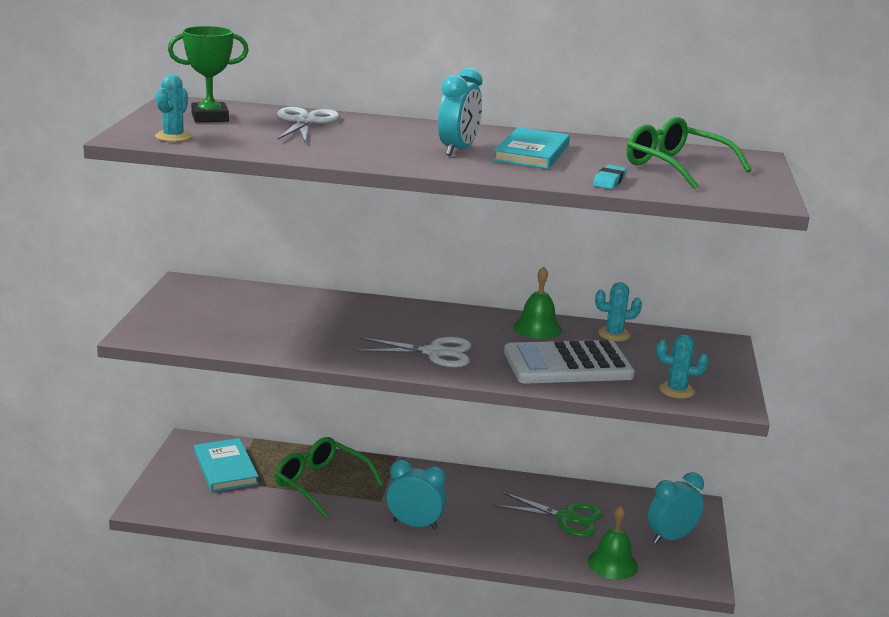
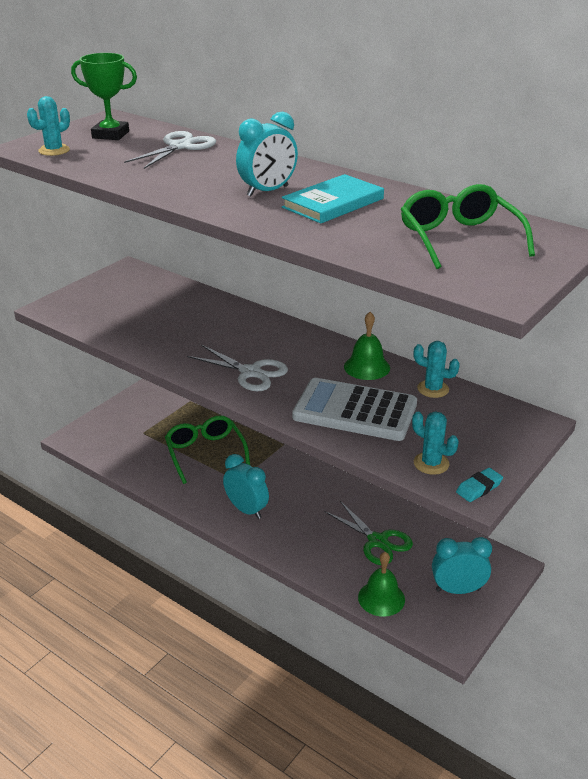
camera: 30 degrees right, 10 degrees up
turquoise book [194,438,259,492] -> none
turquoise eraser [593,165,627,189] -> turquoise eraser moved to [456,468,503,502]

